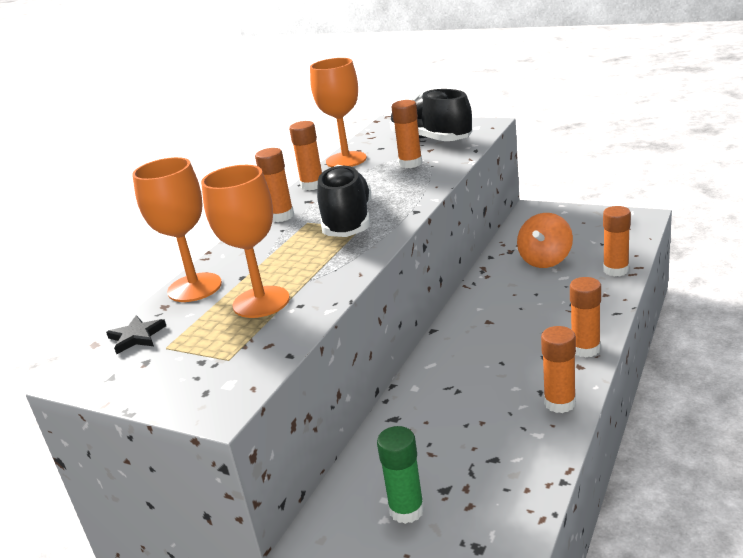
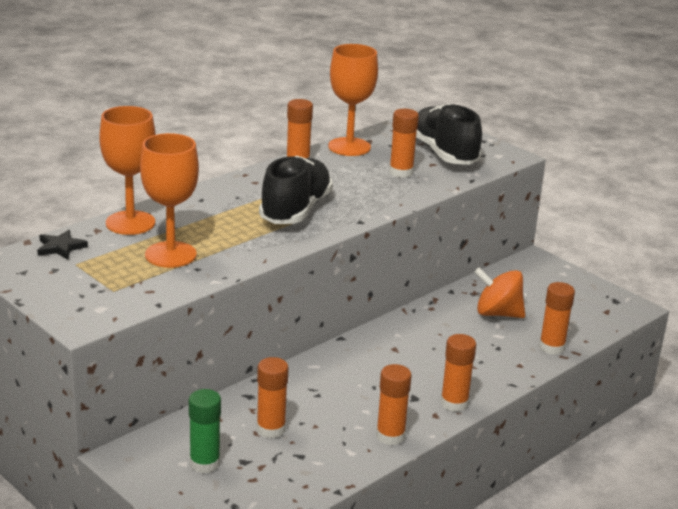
camera: 15 degrees right, 0 degrees up
orange glue stick [255,148,294,222] -> orange glue stick moved to [257,357,288,438]
orange spinning top [517,213,573,268] -> orange spinning top turned 60 degrees clockwise [474,267,525,318]

